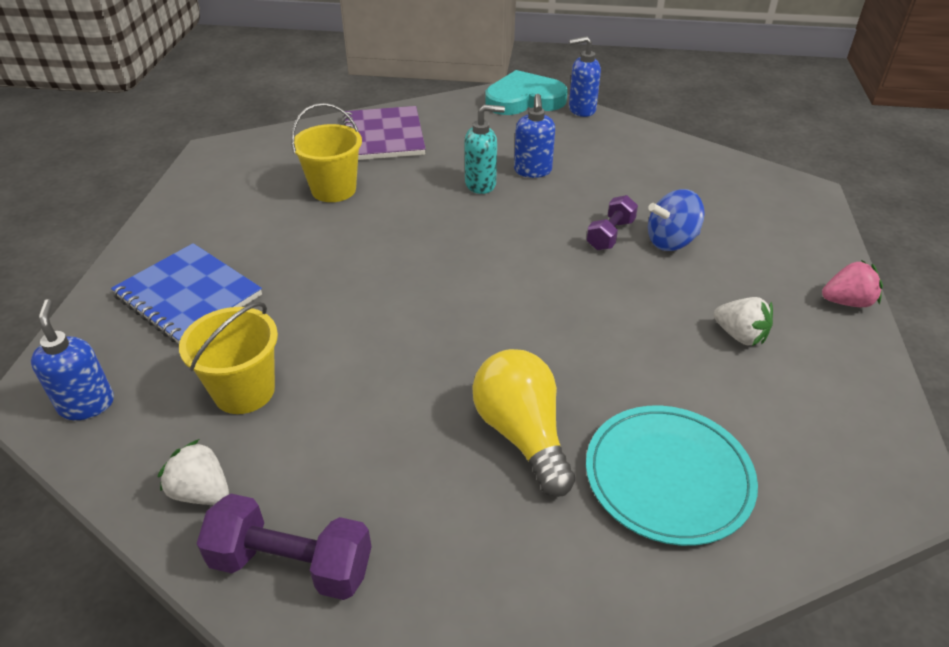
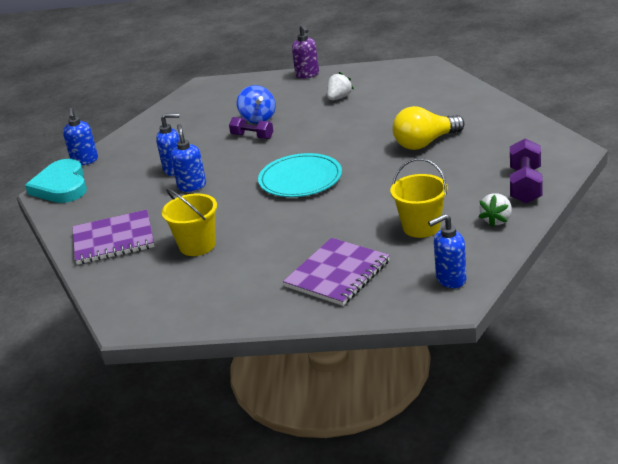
camera: 90 degrees left, 10 degrees down
blue notebook [111,243,262,344] -> purple notebook [283,238,390,306]
turquoise soap dispenser [465,104,505,194] -> blue soap dispenser [171,124,206,192]
turquoise plate [586,406,758,546] -> turquoise plate moved to [258,153,342,197]
pink strawberry [822,260,883,307] -> purple soap dispenser [292,24,319,79]

